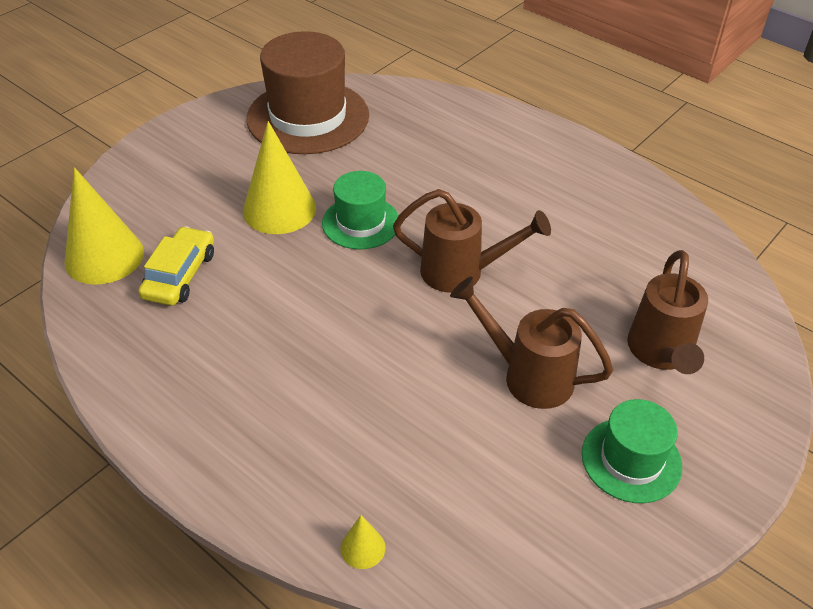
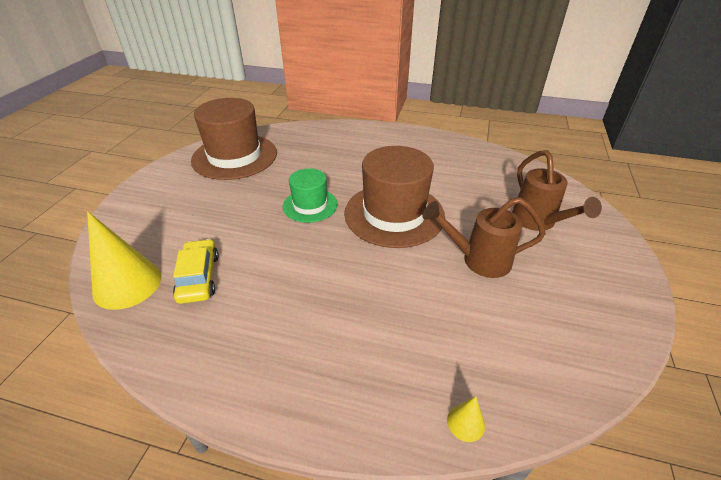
camera: 25 degrees left, 5 degrees down
yellow cone [243,121,316,234] -> none
brown watering can [393,189,551,293] -> brown hat [344,146,445,248]
green hat [582,399,682,503] -> none

